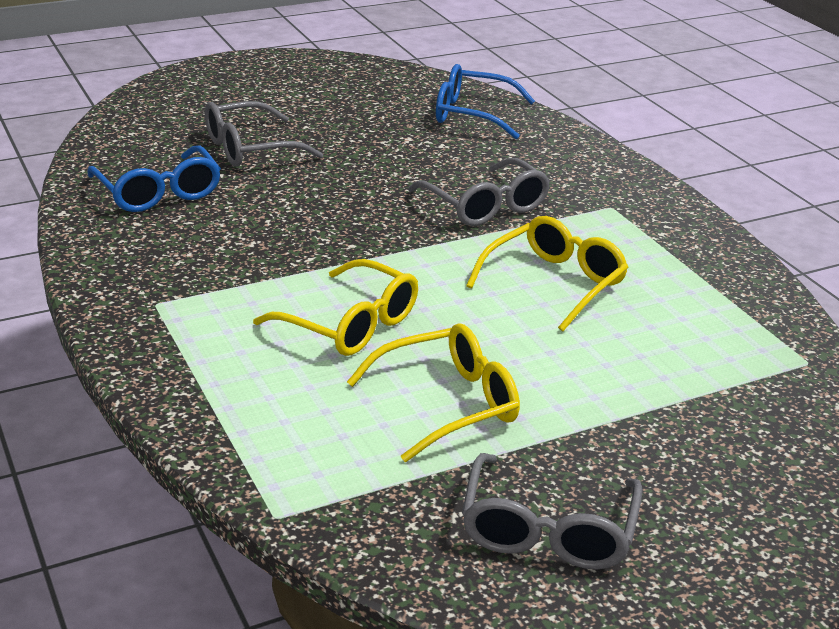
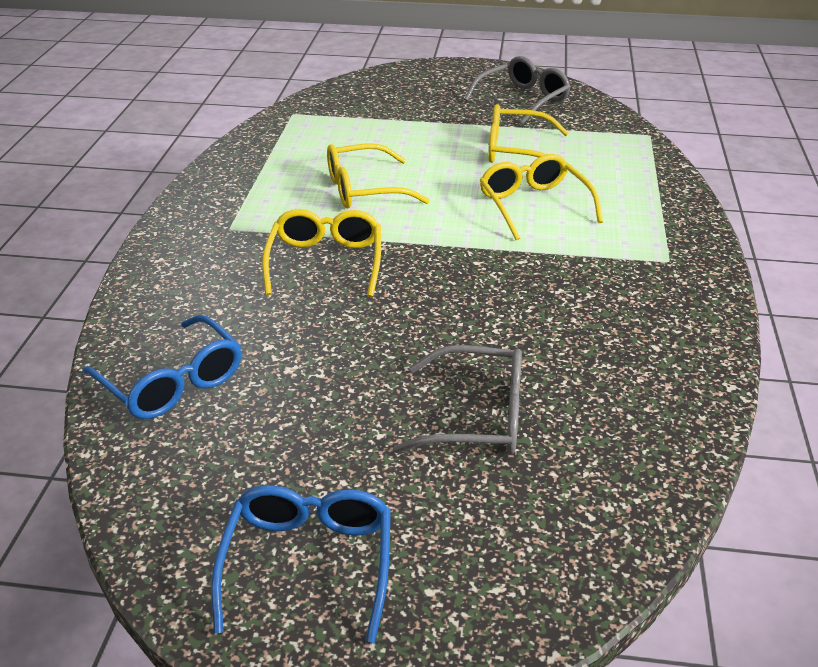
camera: 145 degrees left, 5 degrees up
blue glasses [87,145,221,212] -> blue glasses moved to [211,485,391,643]
grey glasses [408,158,550,226] -> yellow glasses [262,209,381,297]

